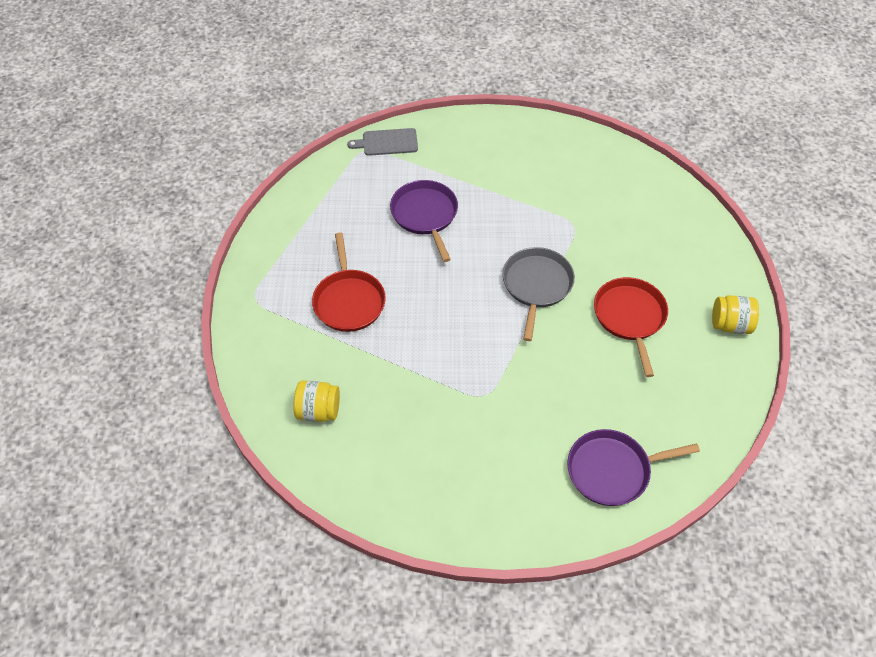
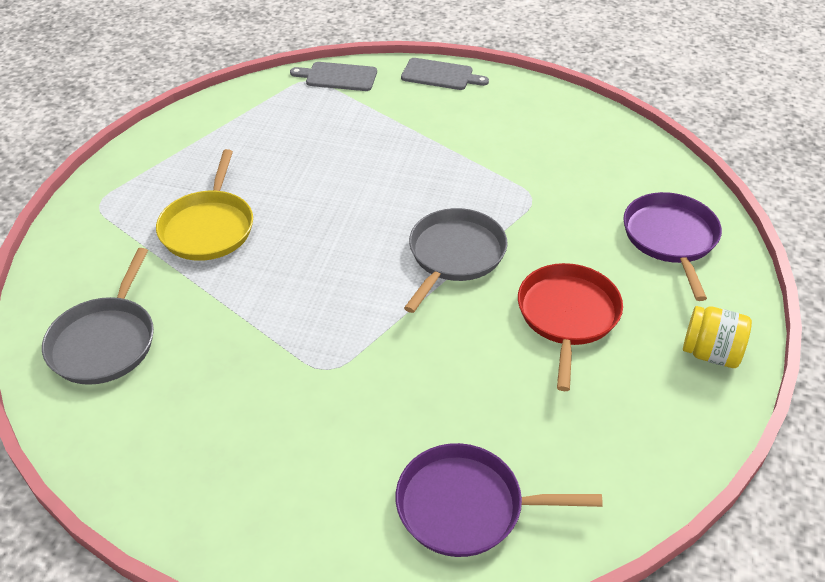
camera: 15 degrees right, 10 degrees down
yellow jar [293,380,340,422] -> grey pan [42,248,154,385]
red pan [312,233,386,332] -> yellow pan [156,149,253,261]
purple pan [390,180,458,262] -> purple pan moved to [623,192,722,301]
none -> grey cutting board [401,58,489,90]

